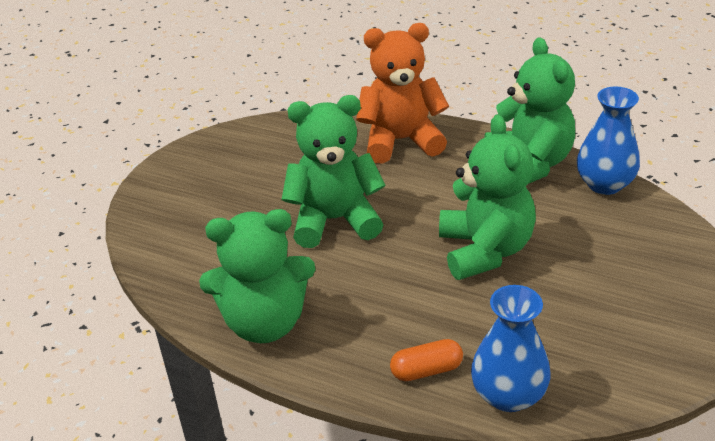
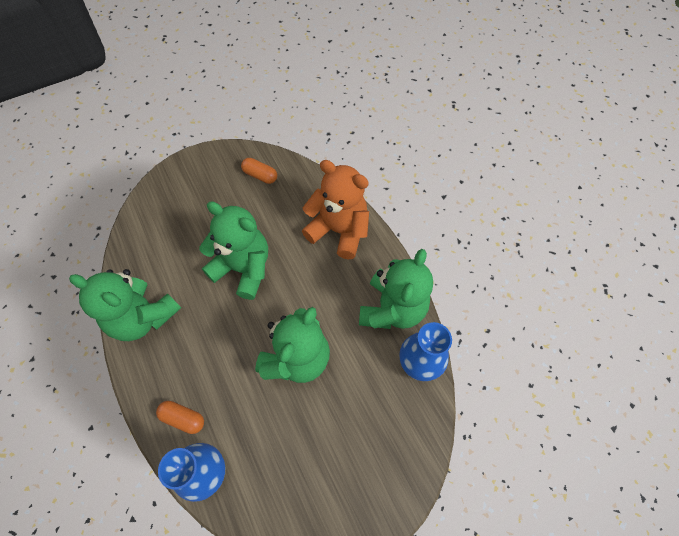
camera: 35 degrees right, 25 degrees up
none -> orange capsule [241,158,277,184]

